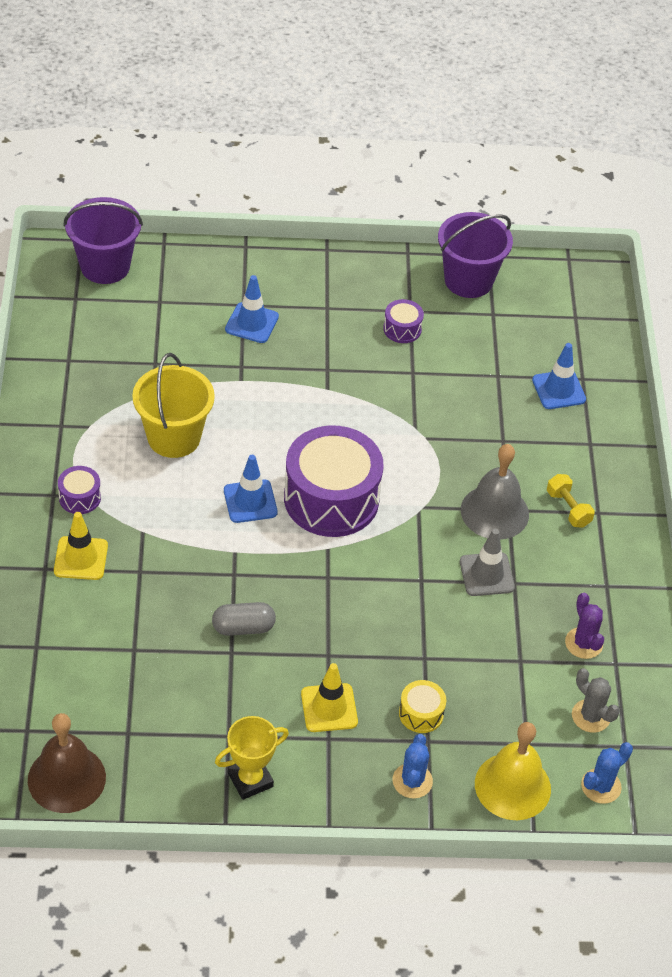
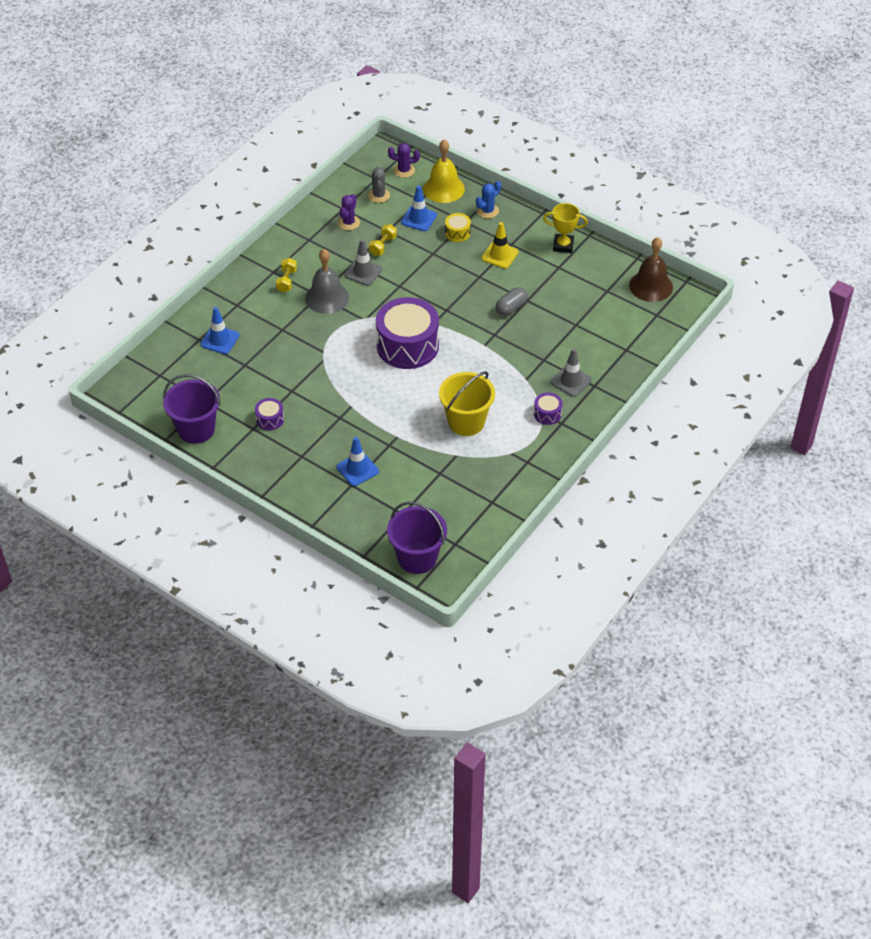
camera: 140 degrees left, 0 degrees up
yellow traffic cone [54,512,108,580] -> grey traffic cone [551,348,592,397]
grey capsule [212,602,276,636] -> grey capsule turned 75 degrees counterclockwise [496,287,528,316]
blue traffic cone [224,455,278,523] -> blue traffic cone moved to [401,186,437,231]
blue cactus [581,742,633,804] -> purple cactus [388,143,420,178]
none -> yellow dumbbell [369,224,397,256]

